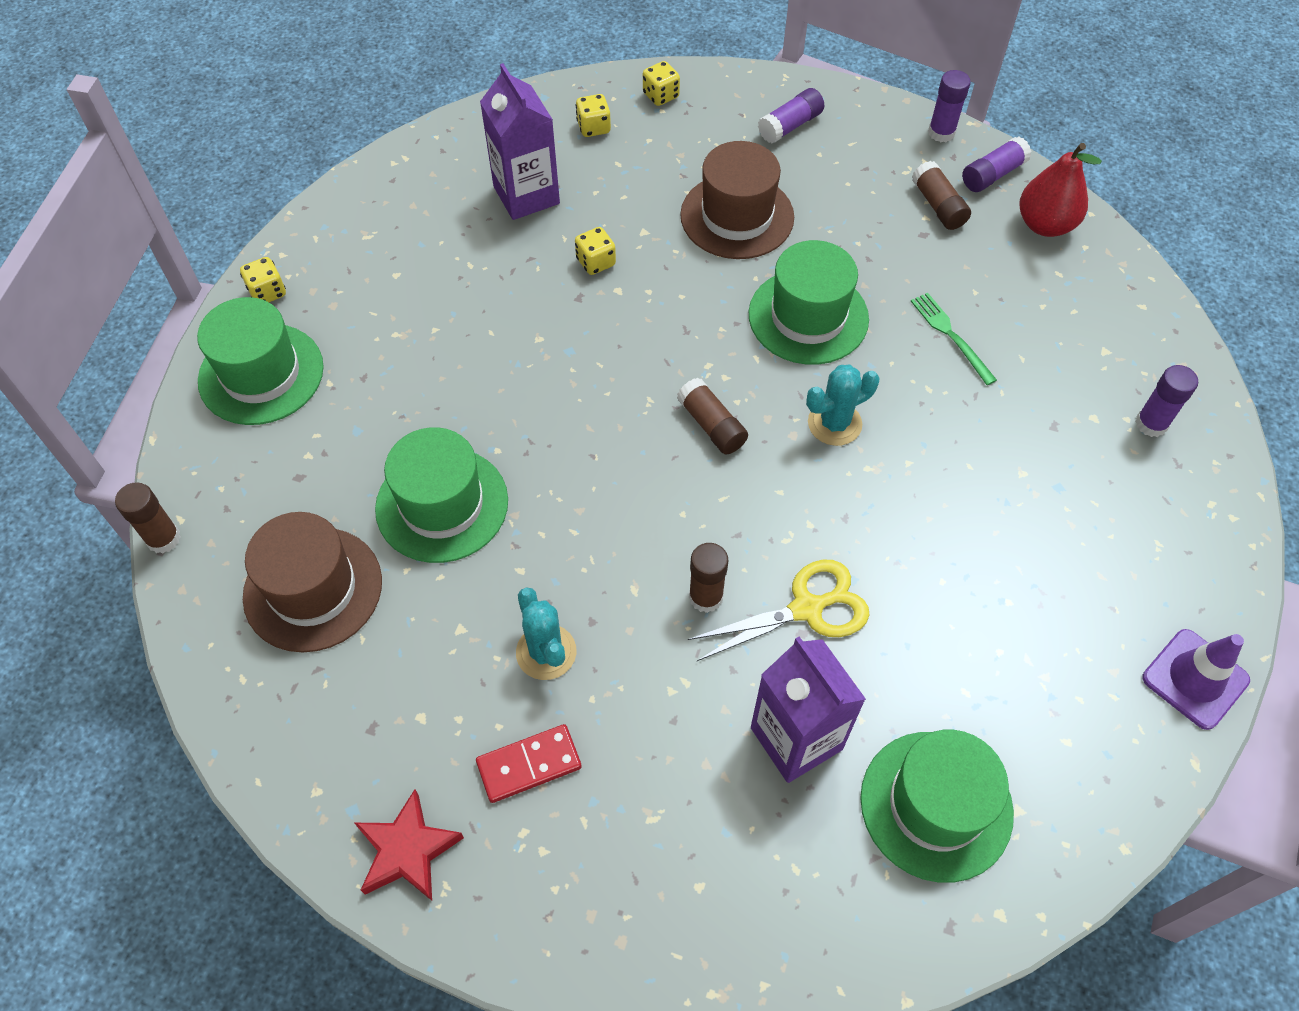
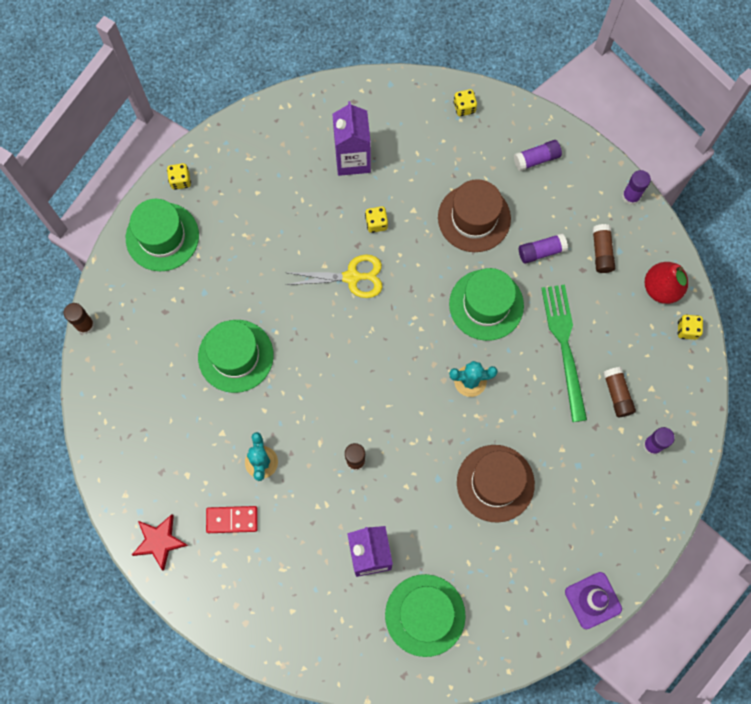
camera: 20 degrees right, 15 degrees up
brown hat [243,512,382,652] -> brown hat moved to [457,445,535,523]
yellow dice [575,94,611,137] -> yellow dice moved to [678,314,703,340]
brown glue stick [677,378,748,455] -> brown glue stick moved to [603,367,636,417]
yellow scissors [688,560,870,661] -> yellow scissors moved to [286,254,383,298]
green fork [911,293,997,385] -> green fork [541,285,587,422], size x1.84
purple glue stick [962,137,1031,192] -> purple glue stick moved to [519,233,568,264]

